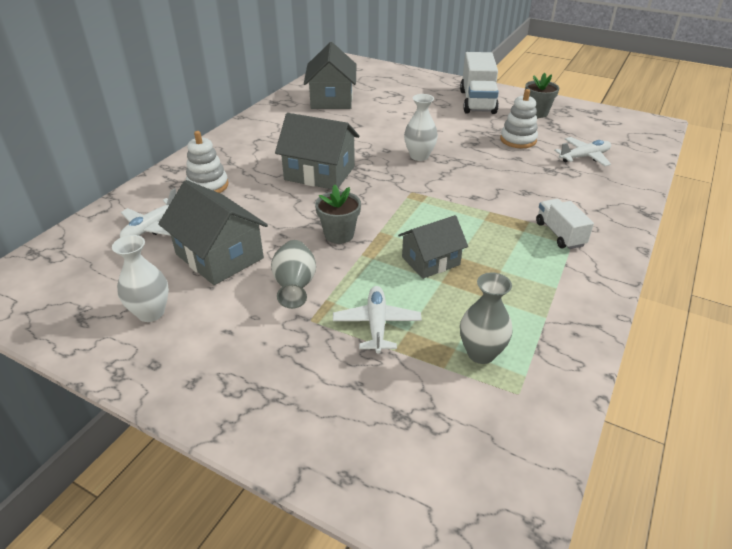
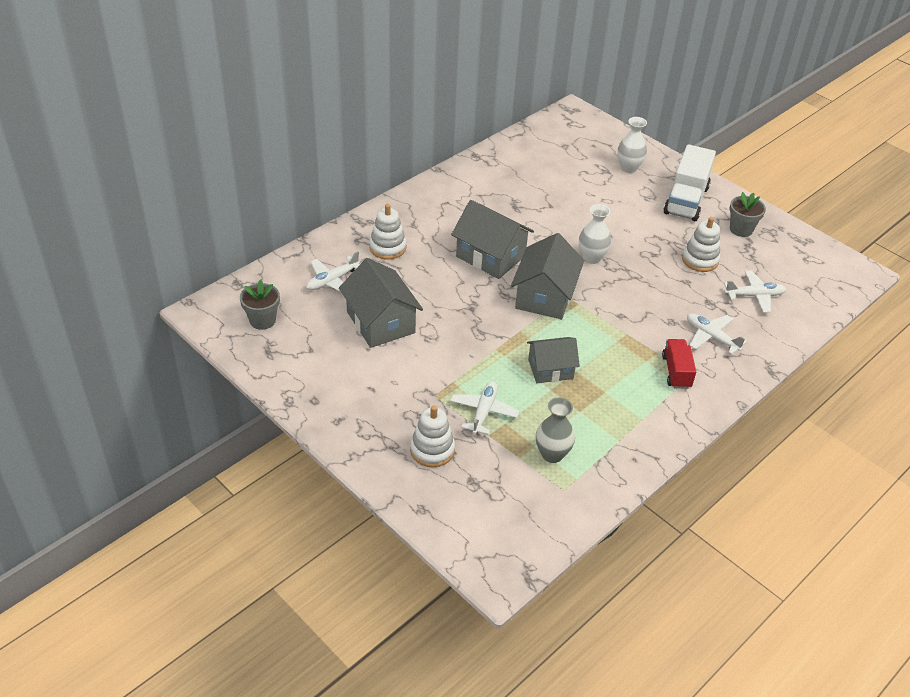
camera: 15 degrees right, 5 degrees up
white vase [112,235,169,322] -> white vase moved to [617,117,647,173]
grey vase [271,240,316,309] -> none
grey house [304,42,357,109] -> grey house moved to [511,233,584,319]
grey flower pot [315,184,361,244] -> grey flower pot moved to [240,279,280,330]
white truck [536,199,594,249] -> red truck [662,339,696,389]
none -> white stacking toy [410,405,455,467]
none -> white plane [687,313,747,354]

